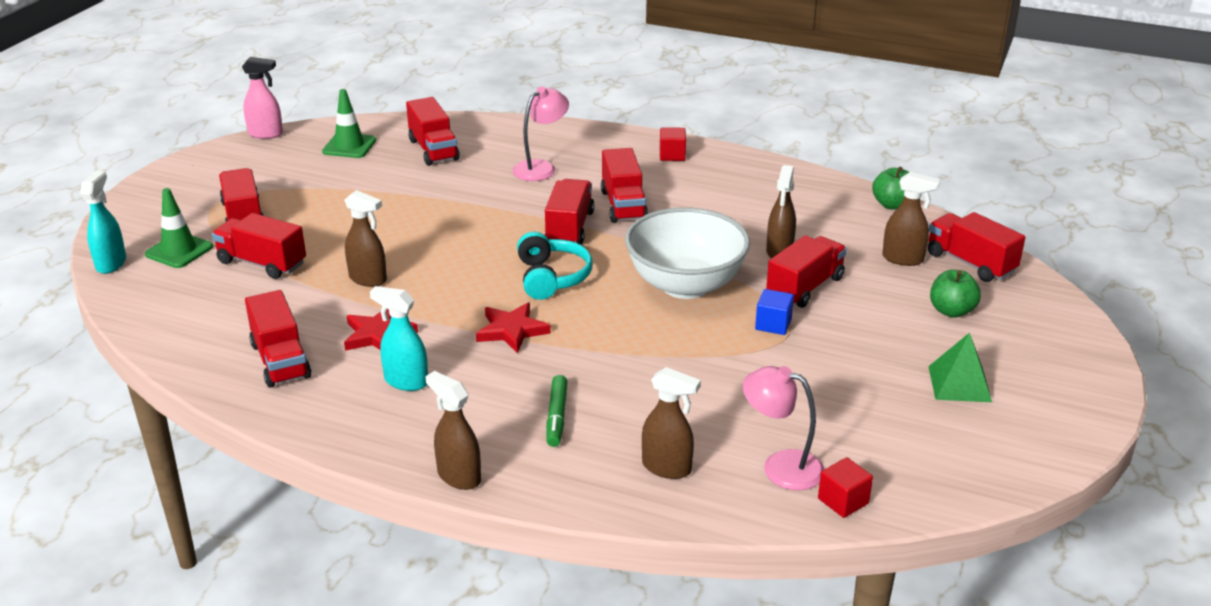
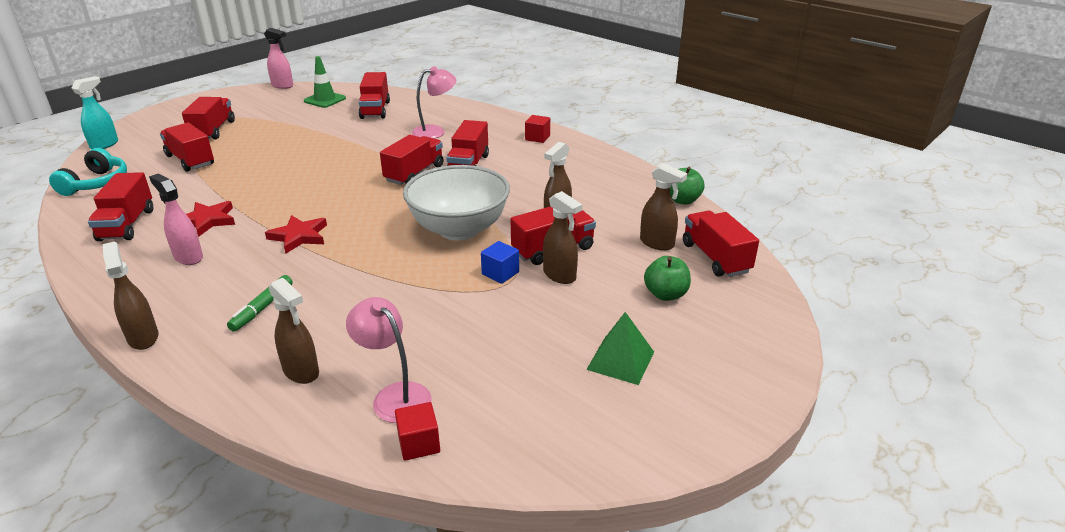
camera: 20 degrees right, 0 degrees up
green traffic cone [145,188,213,268] -> none
brown spray bottle [344,190,387,287] -> brown spray bottle moved to [543,191,582,284]
turquoise spray bottle [370,286,428,391] -> pink spray bottle [149,174,203,265]
turquoise headphones [517,232,593,300] -> turquoise headphones moved to [49,148,127,196]

